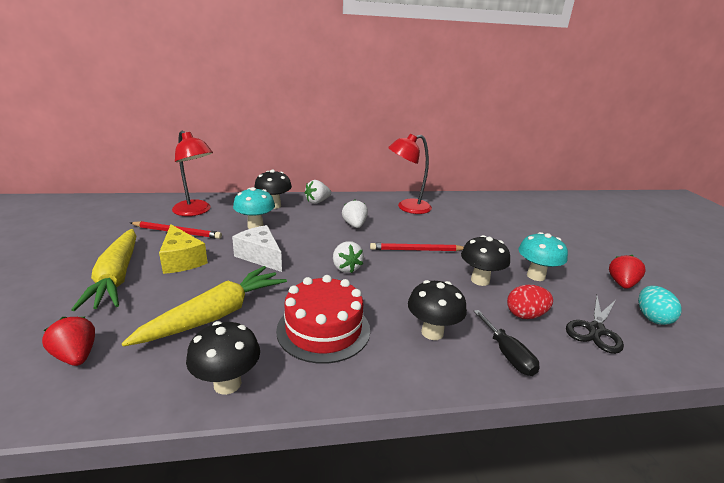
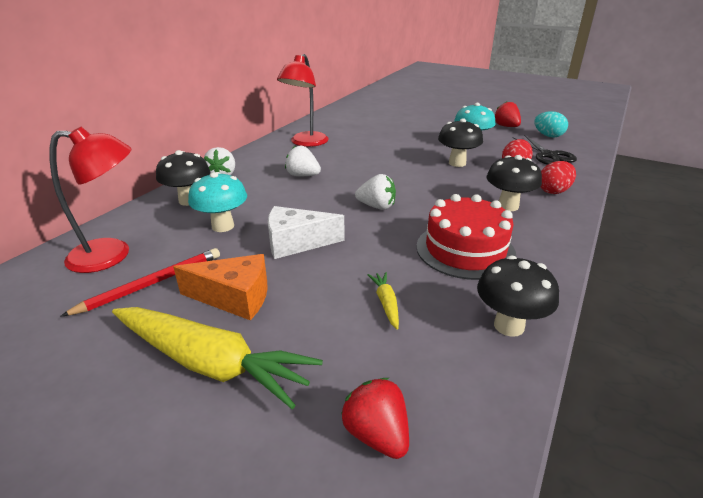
camera: 50 degrees left, 5 degrees up
red strawberry [42,317,95,366] -> red strawberry turned 60 degrees clockwise [341,378,409,459]
yellow carrot [122,266,287,347] -> yellow carrot [367,272,399,329], size x0.42
yellow cheese [159,224,208,274] -> orange cheese [173,254,268,320]
red pencil [370,243,464,251] -> none
black screwdriver [473,310,540,376] -> red egg [541,161,576,194]

